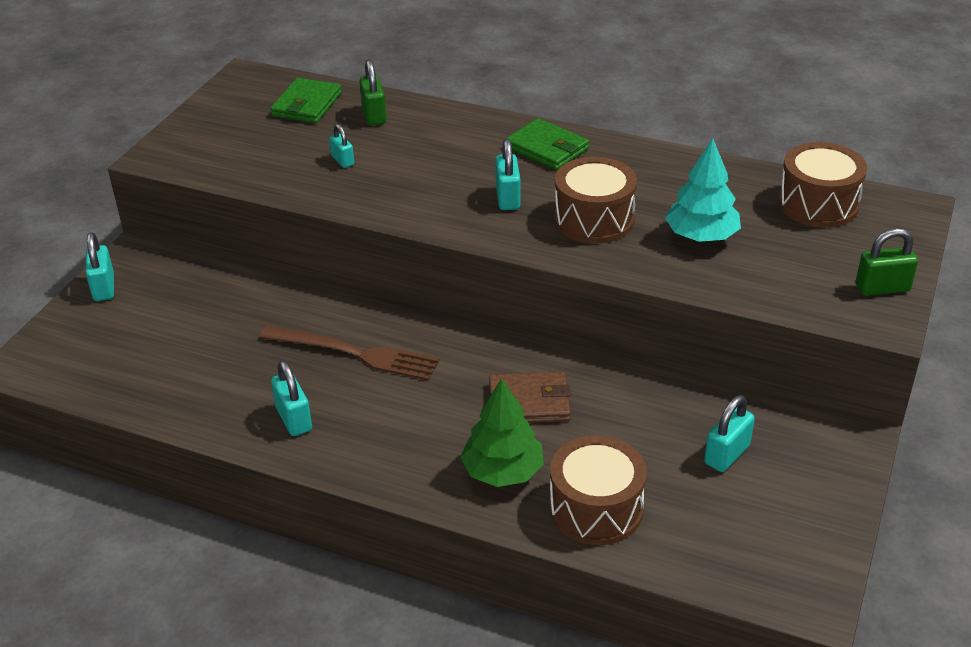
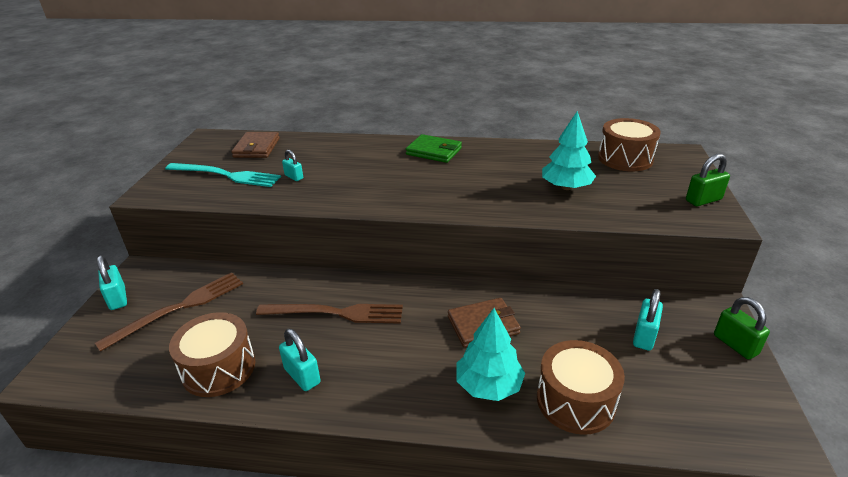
camera: 15 degrees left, 5 degrees down
green wallet [271,78,342,123] -> brown wallet [231,132,280,158]
green padlock [359,59,386,126] -> green padlock moved to [714,297,770,360]
green tree [460,378,544,487] -> turquoise tree [456,308,525,401]
turquoise padlock [495,139,521,210] -> none
brown drum [554,157,637,244] -> brown drum moved to [169,312,255,397]
none -> brown fork [95,272,243,352]
none -> turquoise fork [165,163,281,187]

